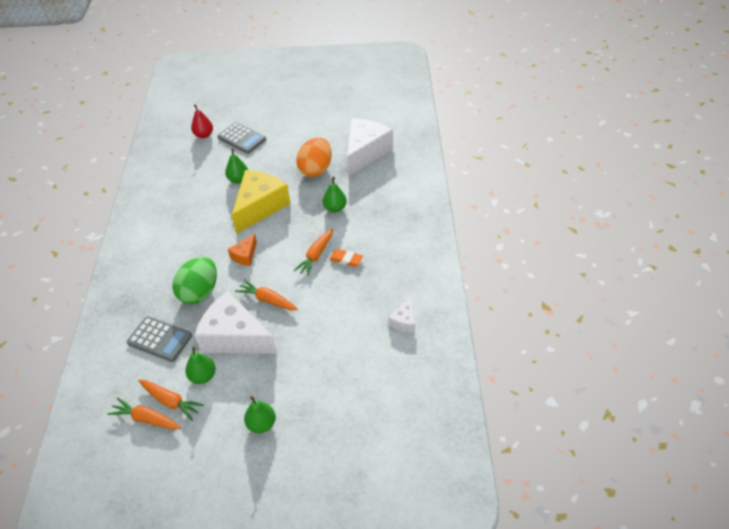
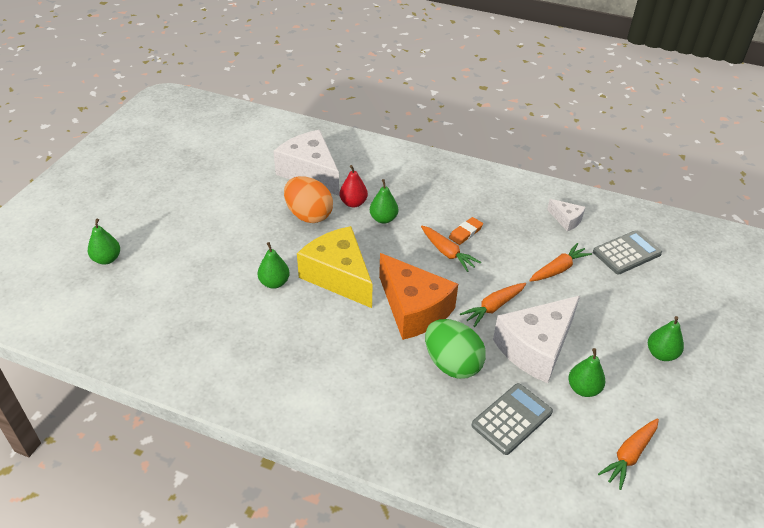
camera: 70 degrees left, 5 degrees down
orange carrot [139,380,204,421] -> orange carrot moved to [529,243,592,282]
red pear [191,104,213,138] -> red pear moved to [340,165,368,208]
grey calculator [217,122,266,154] -> grey calculator moved to [593,230,662,274]
orange cheese [228,234,257,266] -> orange cheese [379,253,458,340], size x2.13
none -> green pear [88,219,120,265]

